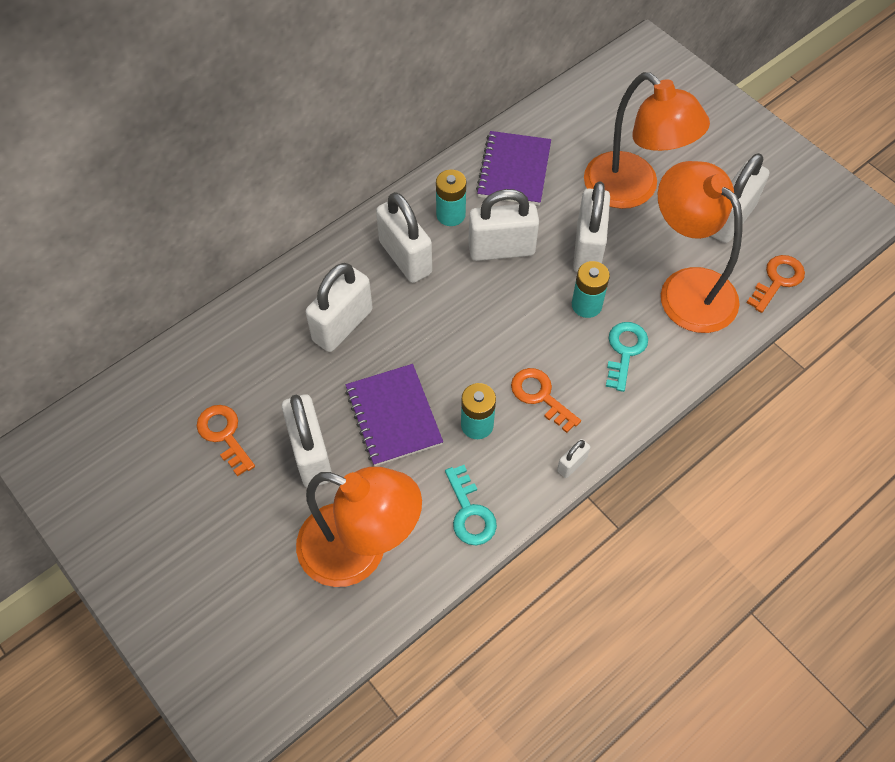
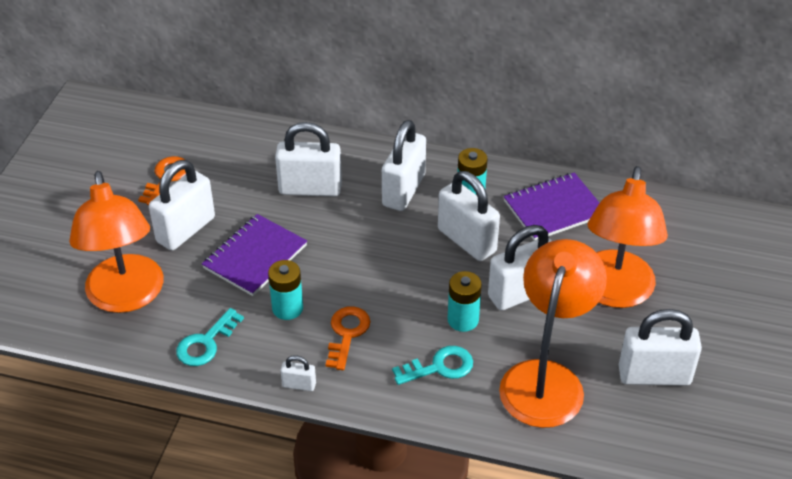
camera: 55 degrees right, 15 degrees down
orange key [747,255,805,313] -> none

